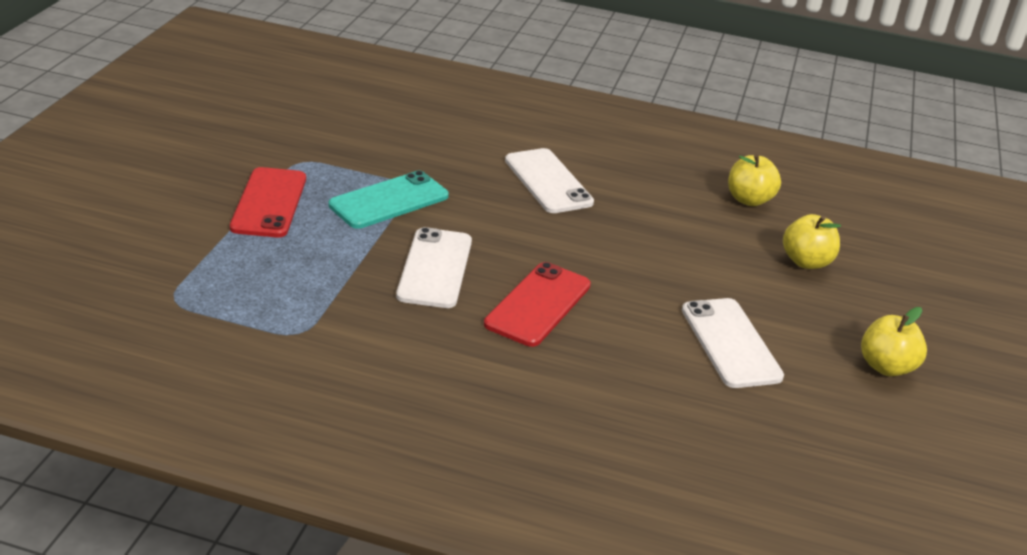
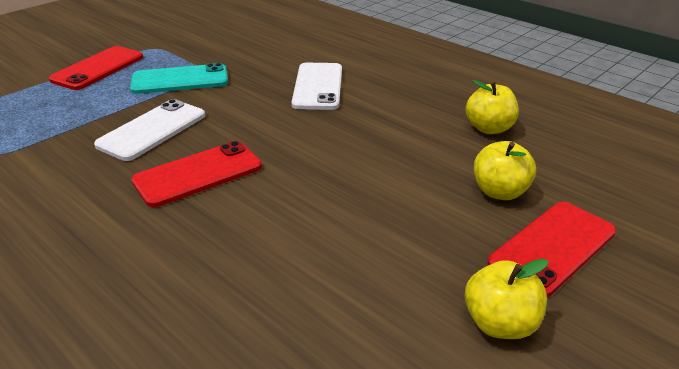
camera: 30 degrees right, 0 degrees up
white phone [682,298,784,388] -> none
none -> red phone [488,202,616,298]

